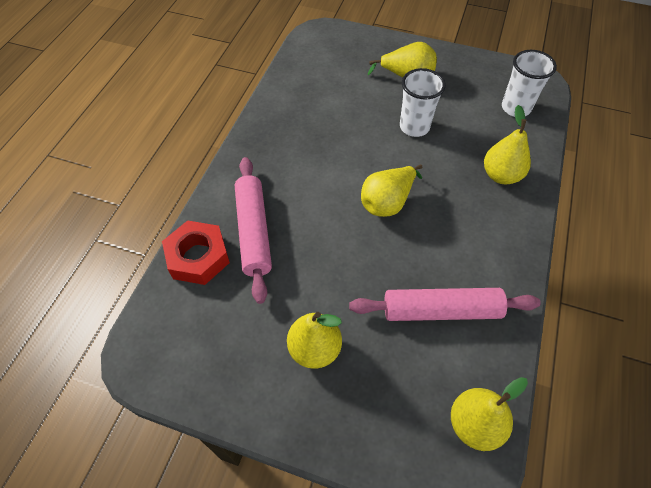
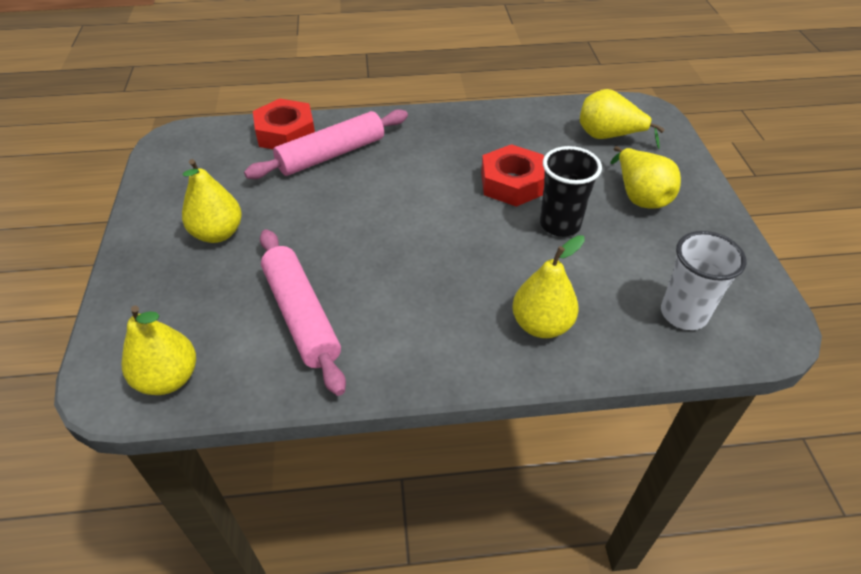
camera: 65 degrees right, 10 degrees down
yellow pear [361,164,422,217] -> yellow pear moved to [580,89,665,149]
white cup [400,68,446,137] -> black cup [540,146,602,237]
none -> red nut [481,144,545,207]

